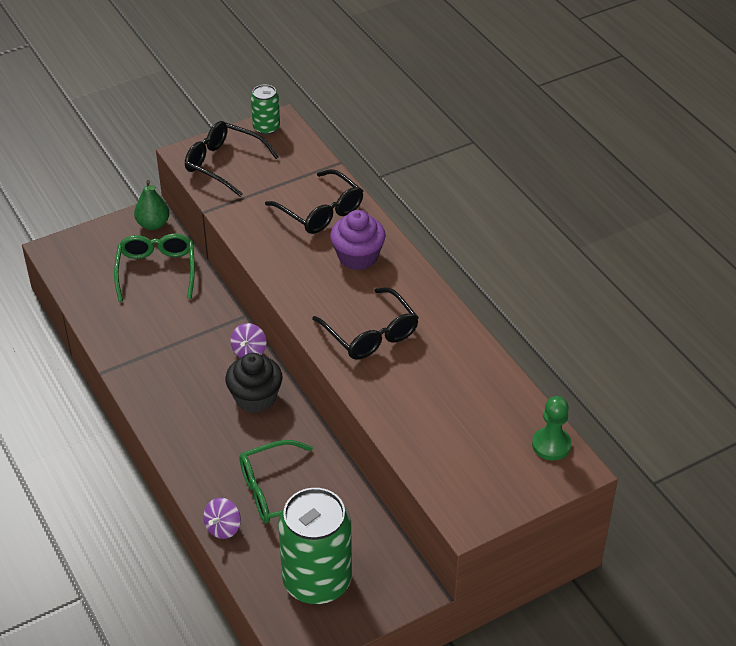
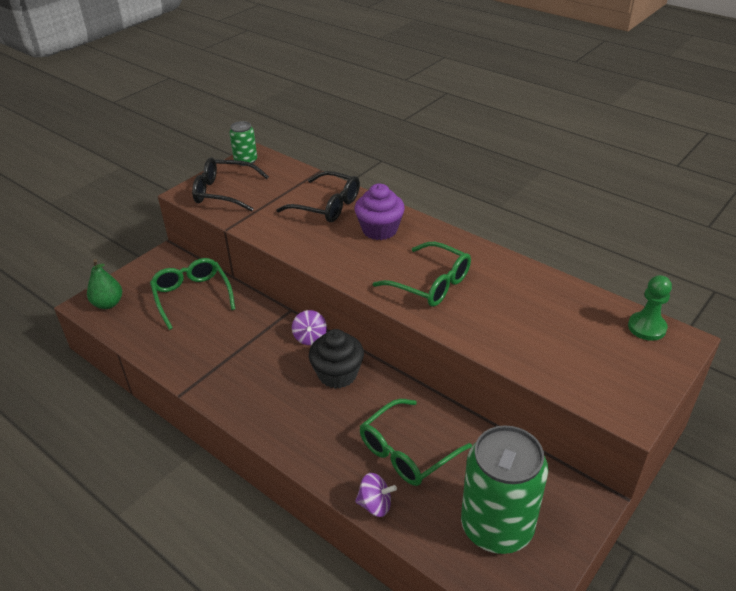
camera: 20 degrees left, 5 degrees down
green pear [134,180,169,230] -> green pear moved to [87,259,122,309]
purple spinning top [203,498,241,539] -> purple spinning top turned 90 degrees counterclockwise [355,473,397,517]
black glasses [312,288,419,360] -> green glasses [373,242,471,307]

